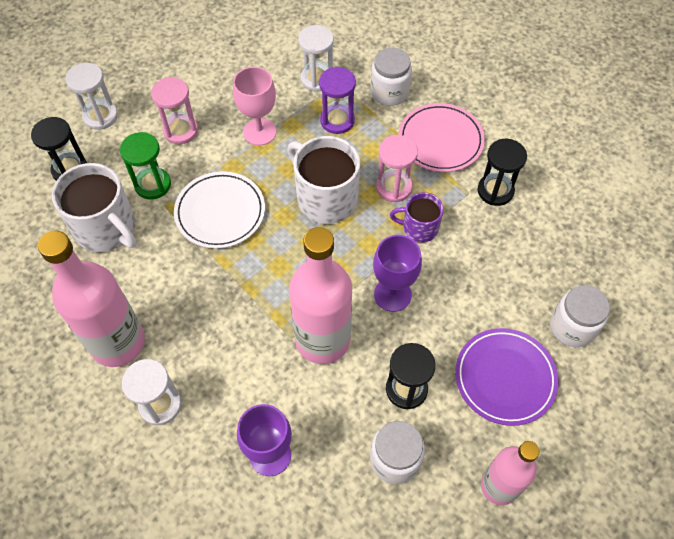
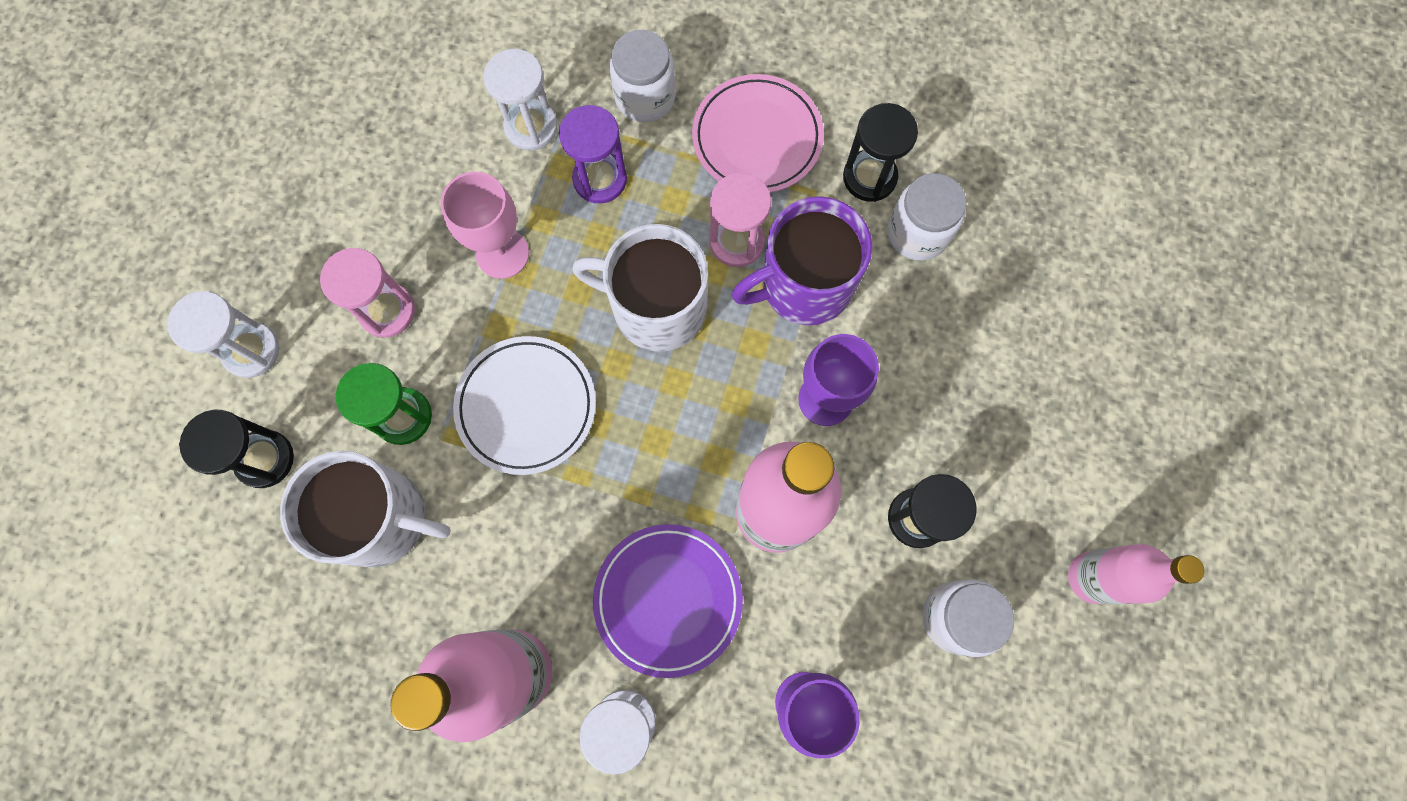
camera: 30 degrees left, 15 degrees up
purple mug [390,192,444,242] -> purple mug [732,196,873,325], size x1.74
purple plate [455,328,559,426] -> purple plate moved to [593,524,743,678]
white jar [550,285,610,347] -> white jar moved to [888,173,966,261]

